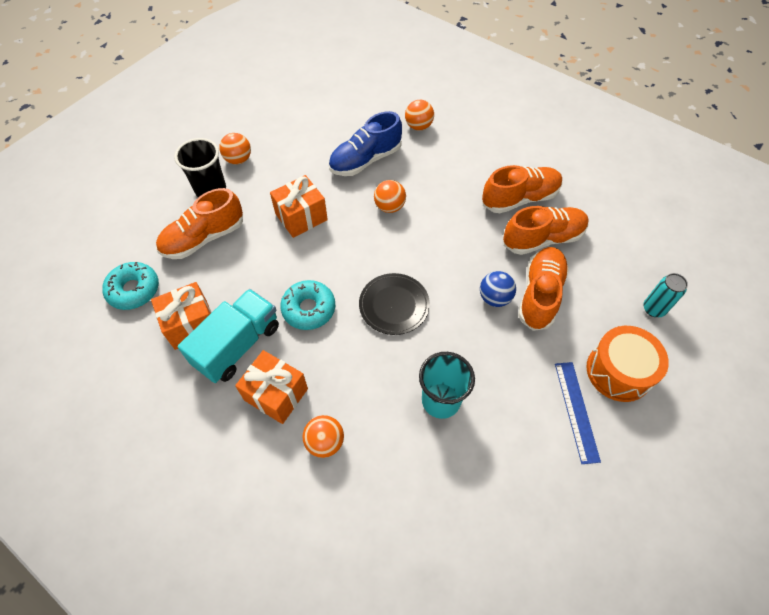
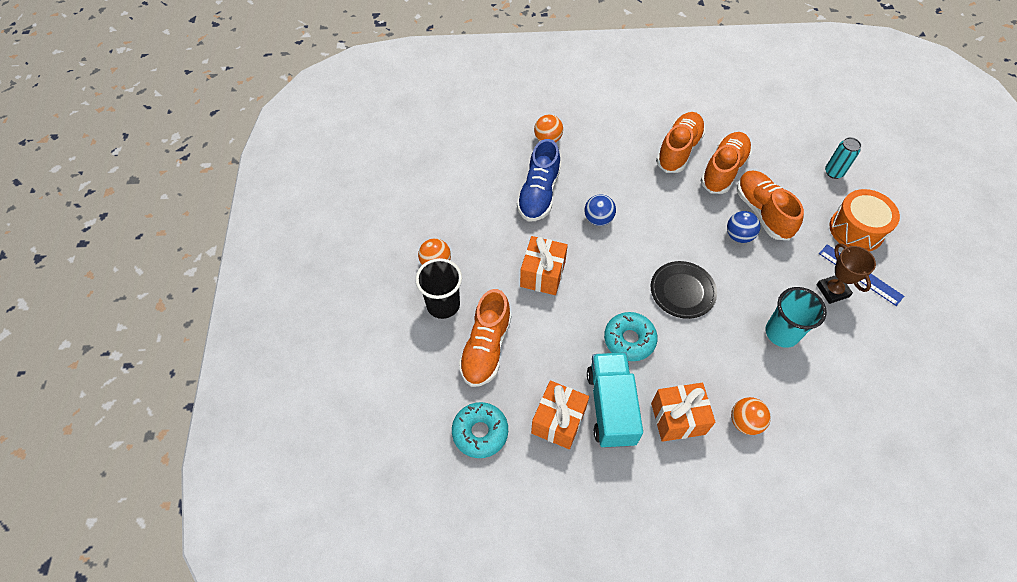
camera: 40 degrees left, 0 degrees up
orange ball [374,180,406,213] -> blue ball [584,194,616,226]
none -> brown trophy [816,243,876,304]

